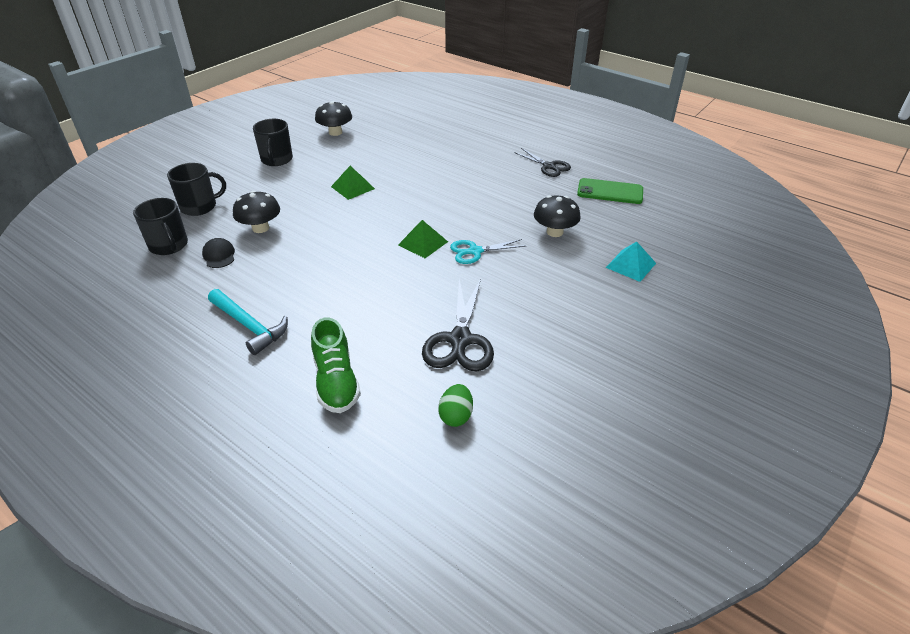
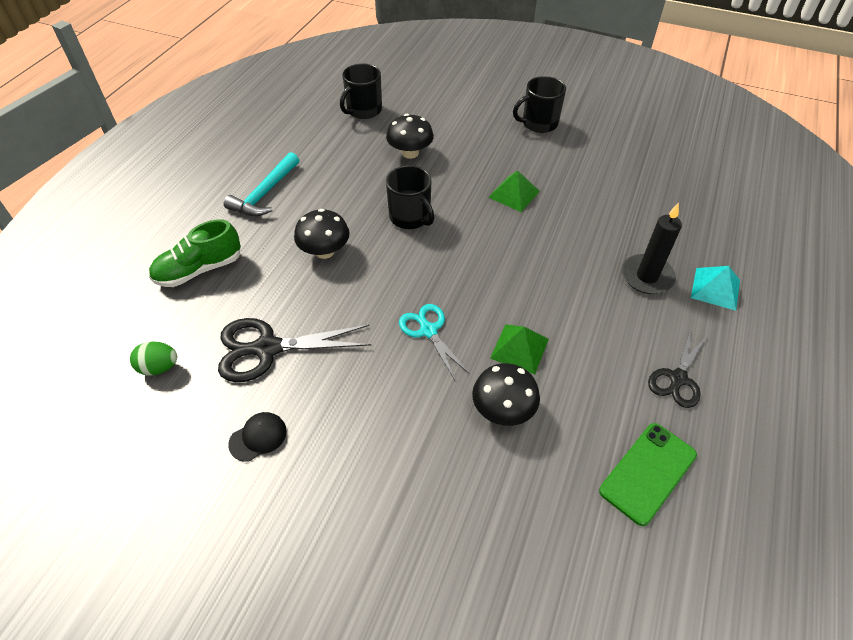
camera: 75 degrees right, 10 degrees up
black mug [167,163,226,216] -> black mug moved to [386,165,434,229]
black cap [202,238,235,268] -> black cap moved to [228,412,287,462]
black mushroom [315,101,352,136] -> black mushroom moved to [294,209,350,259]
green pyramid [398,220,448,258] -> green pyramid moved to [490,324,549,374]
green phone [577,178,643,204] -> green phone turned 45 degrees clockwise [599,423,697,526]
turquoise pyramid [606,241,656,282] -> turquoise pyramid moved to [691,266,740,311]
none -> black candle [622,203,682,294]

